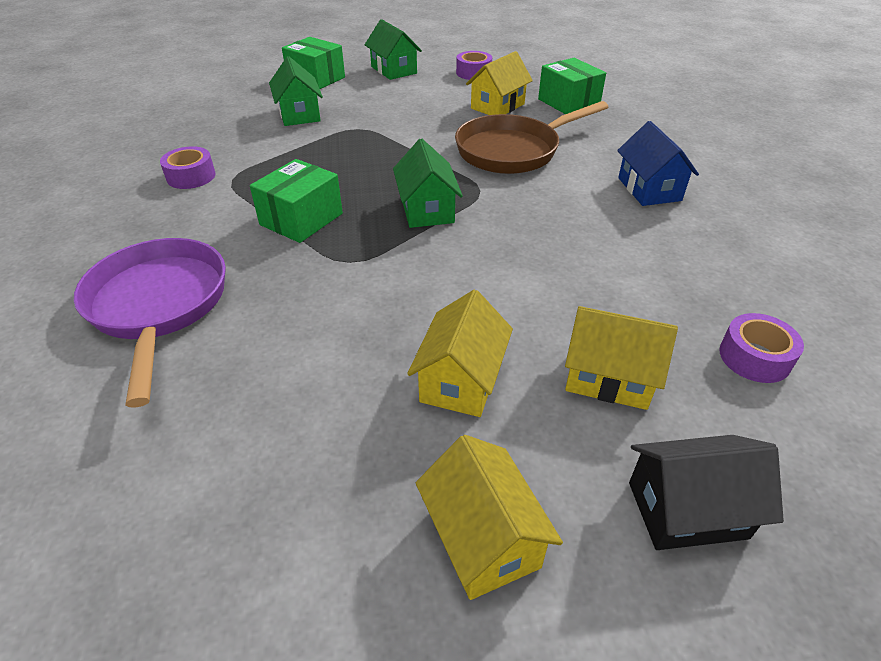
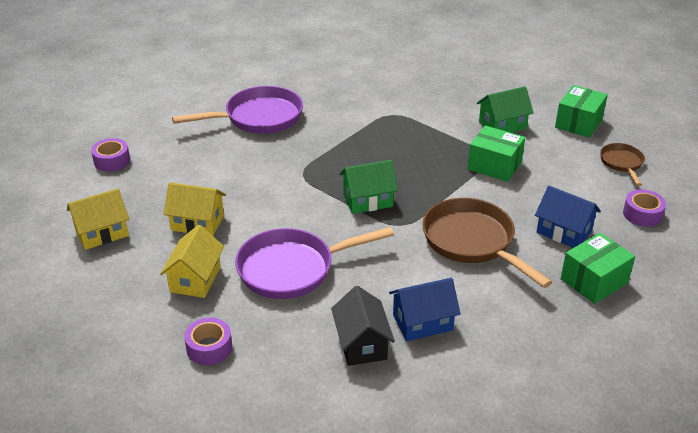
camera: 85 degrees right, 5 degrees down
purple tape [160,146,216,189] -> purple tape moved to [91,138,130,172]
green box [250,159,343,243] -> green box moved to [467,126,525,182]
green house [365,19,422,80] -> brown pan [600,143,645,186]
yellow house [466,51,533,115] -> blue house [535,186,601,248]
black house [629,435,784,550] -> black house moved to [331,286,395,366]
none -> purple pan [235,227,394,299]

